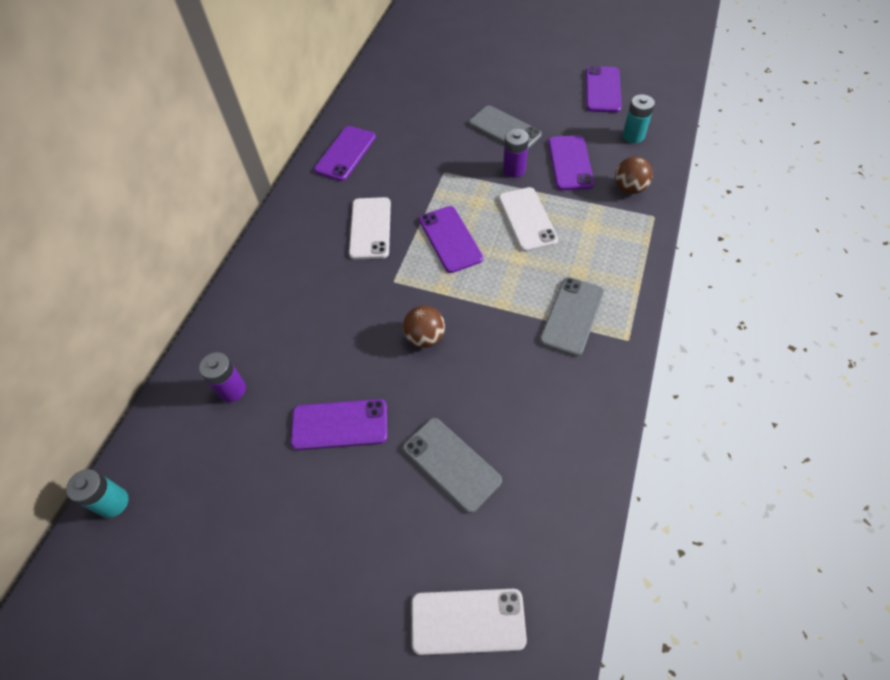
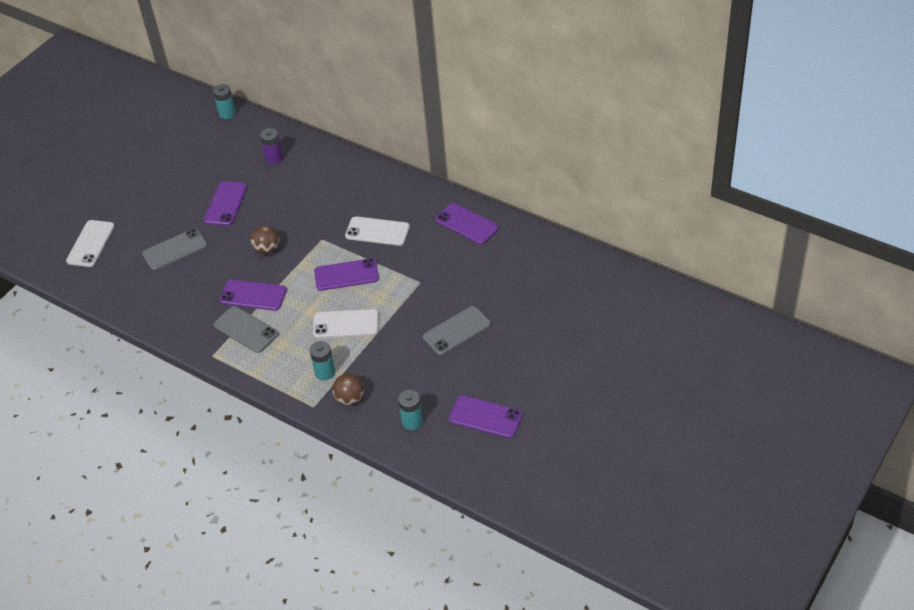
camera: 105 degrees right, 10 degrees down
purple battery [503,129,529,178] -> none
purple phone [548,135,594,190] -> purple phone moved to [220,280,287,311]
none -> turquoise battery [310,341,335,381]

